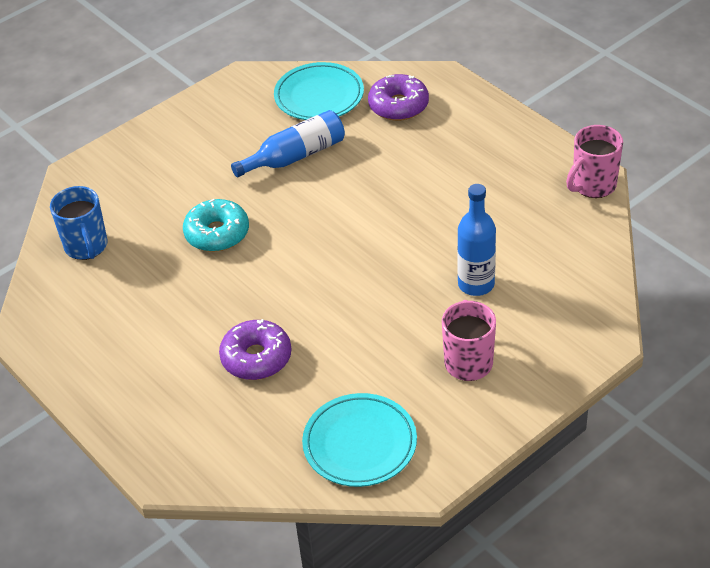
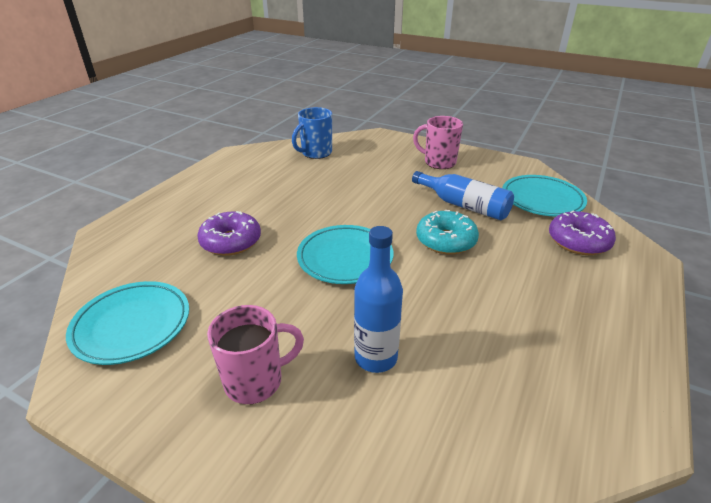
camera: 65 degrees right, 10 degrees down
turquoise donut [183,199,249,252] -> turquoise donut moved to [416,210,479,255]
pink mug [566,125,623,198] -> pink mug moved to [413,116,463,169]
none -> turquoise plate [297,225,393,284]

